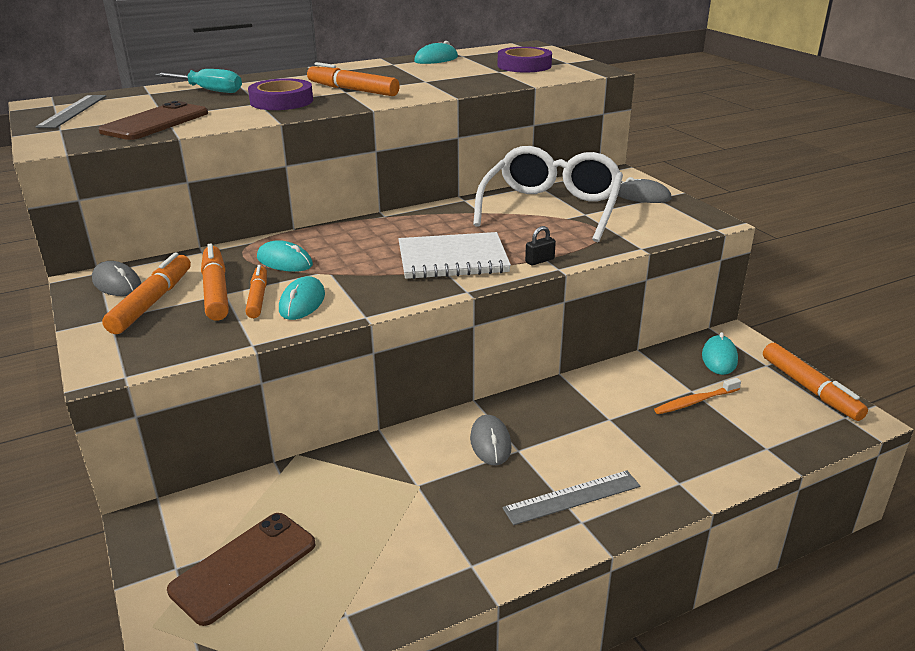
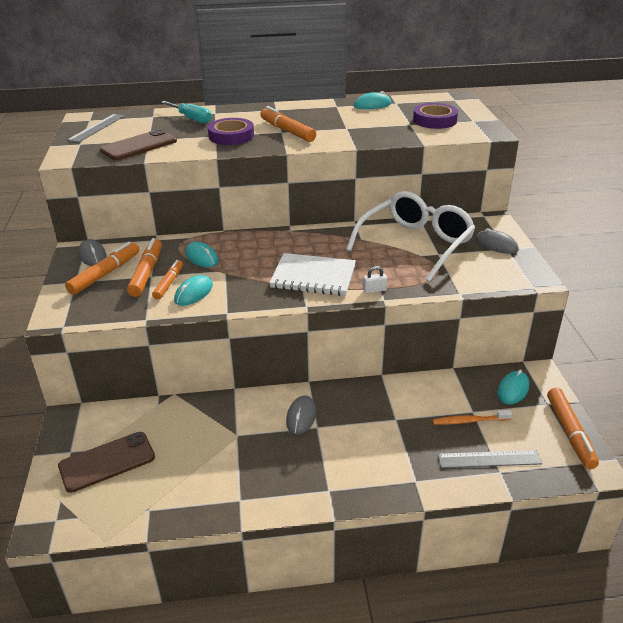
camera: 20 degrees right, 5 degrees up
grey ruler [502,470,640,525] -> grey ruler moved to [438,450,542,468]
black padlock [525,226,556,265] -> white padlock [363,266,387,293]

